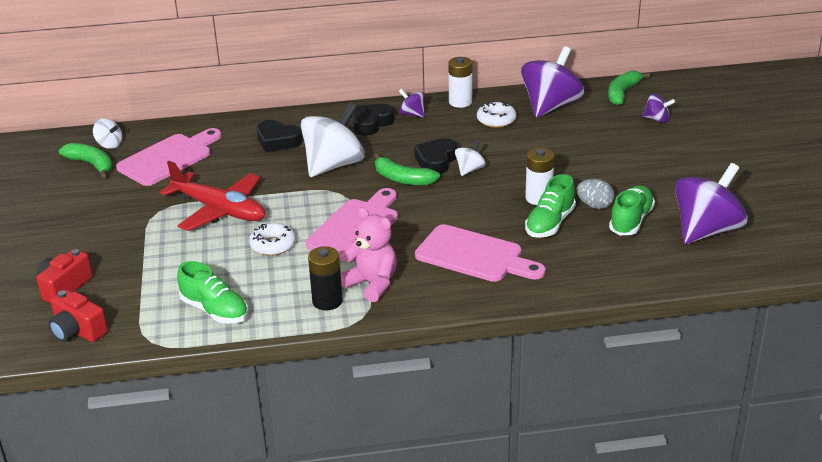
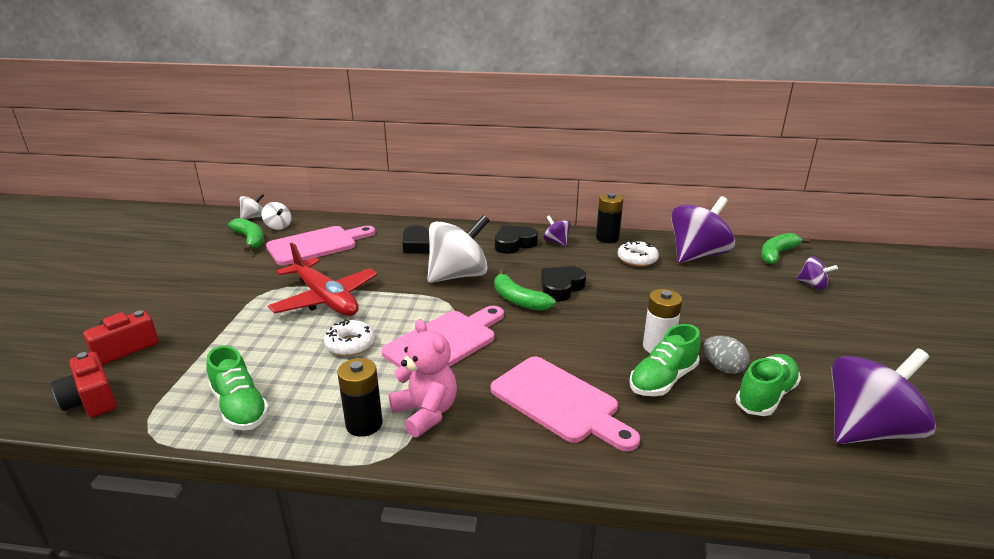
camera: 15 degrees right, 5 degrees down
white battery [448,57,472,108] -> black battery [596,193,623,243]
white spinning top [455,140,486,176] -> white spinning top moved to [240,193,264,219]

